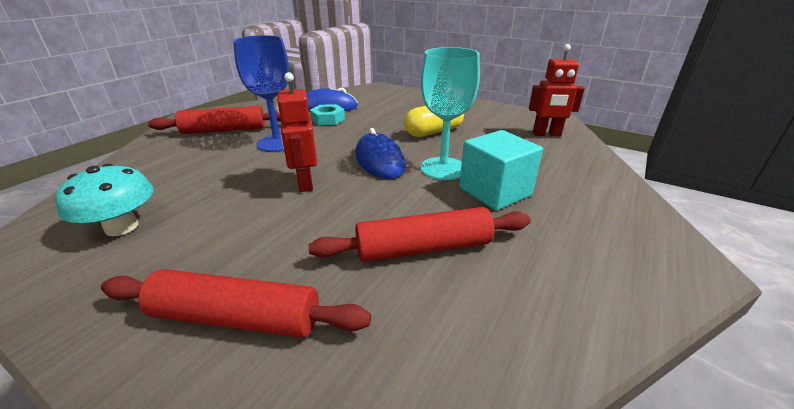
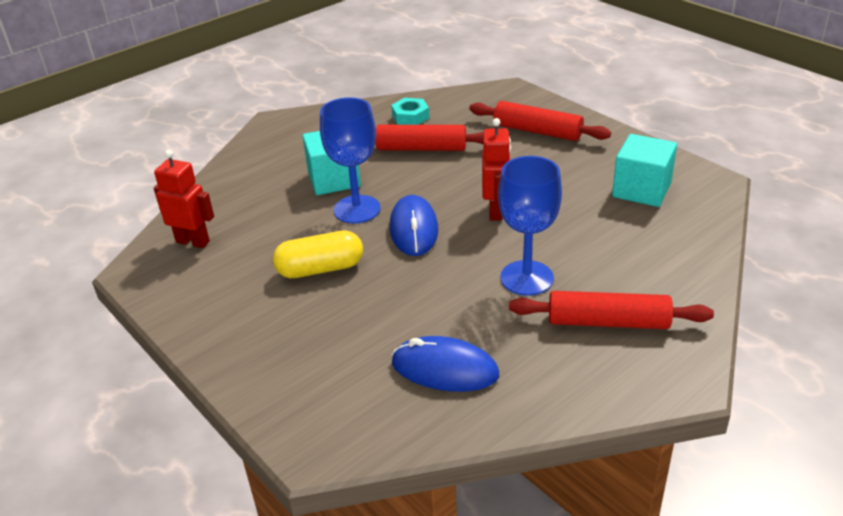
camera: 160 degrees left, 5 degrees up
turquoise mushroom [55,164,154,236] -> turquoise cube [612,134,677,207]
turquoise nut [310,104,345,125] -> turquoise nut moved to [391,98,429,125]
turquoise goblet [420,47,480,180] -> blue goblet [320,97,380,224]

